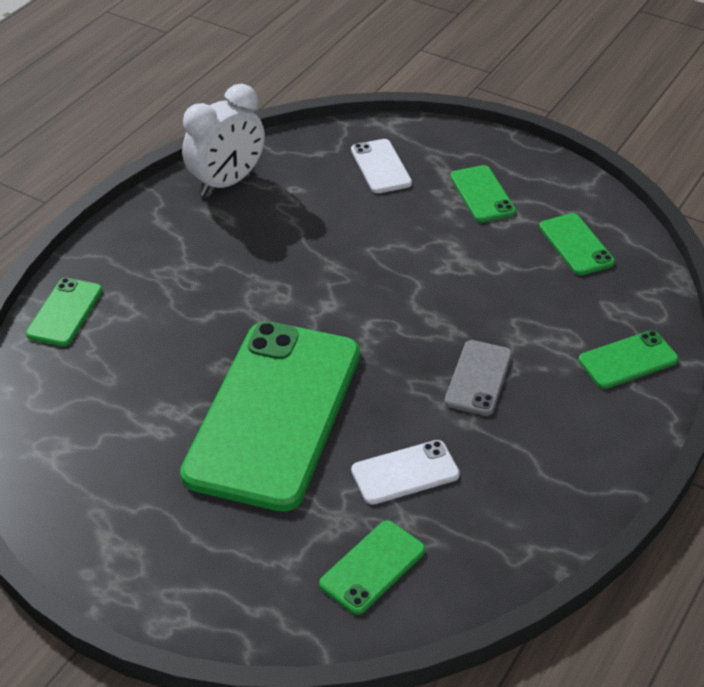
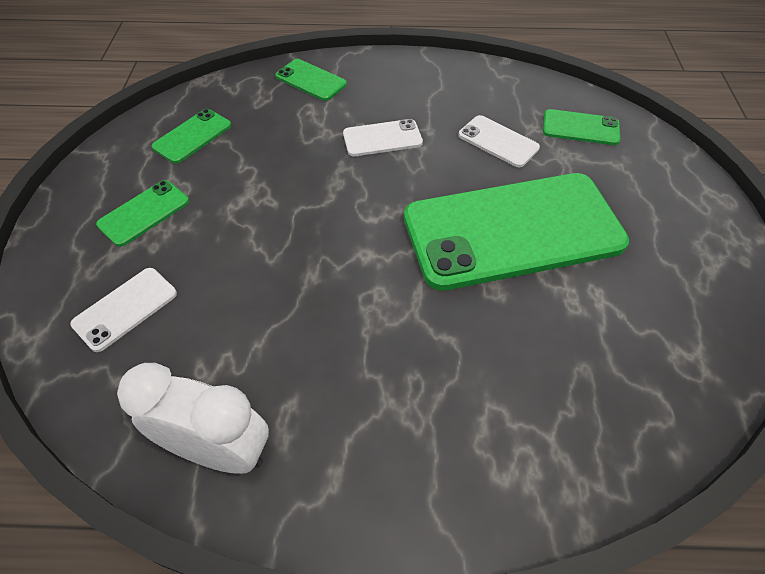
camera: 120 degrees left, 10 degrees up
green phone [26,278,102,346] -> none
grey phone [445,340,512,416] -> white phone [343,119,423,156]

